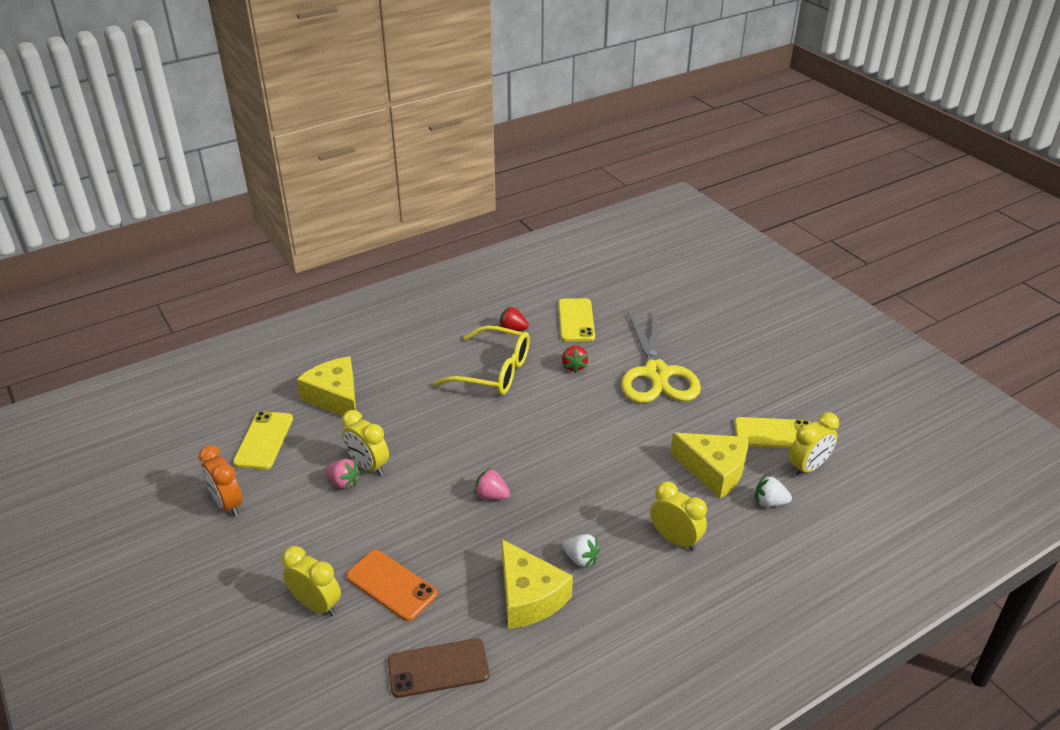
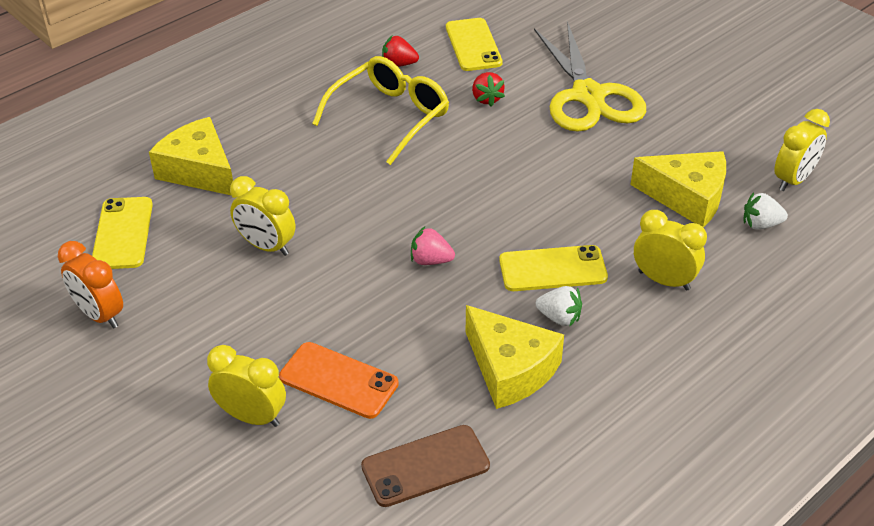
camera: 10 degrees left, 5 degrees up
pink strawberry [326,459,360,490] -> none
yellow glasses [434,325,530,395] -> yellow glasses turned 60 degrees counterclockwise [312,56,449,165]
yellow phone [734,417,811,448] -> yellow phone moved to [499,245,608,291]

